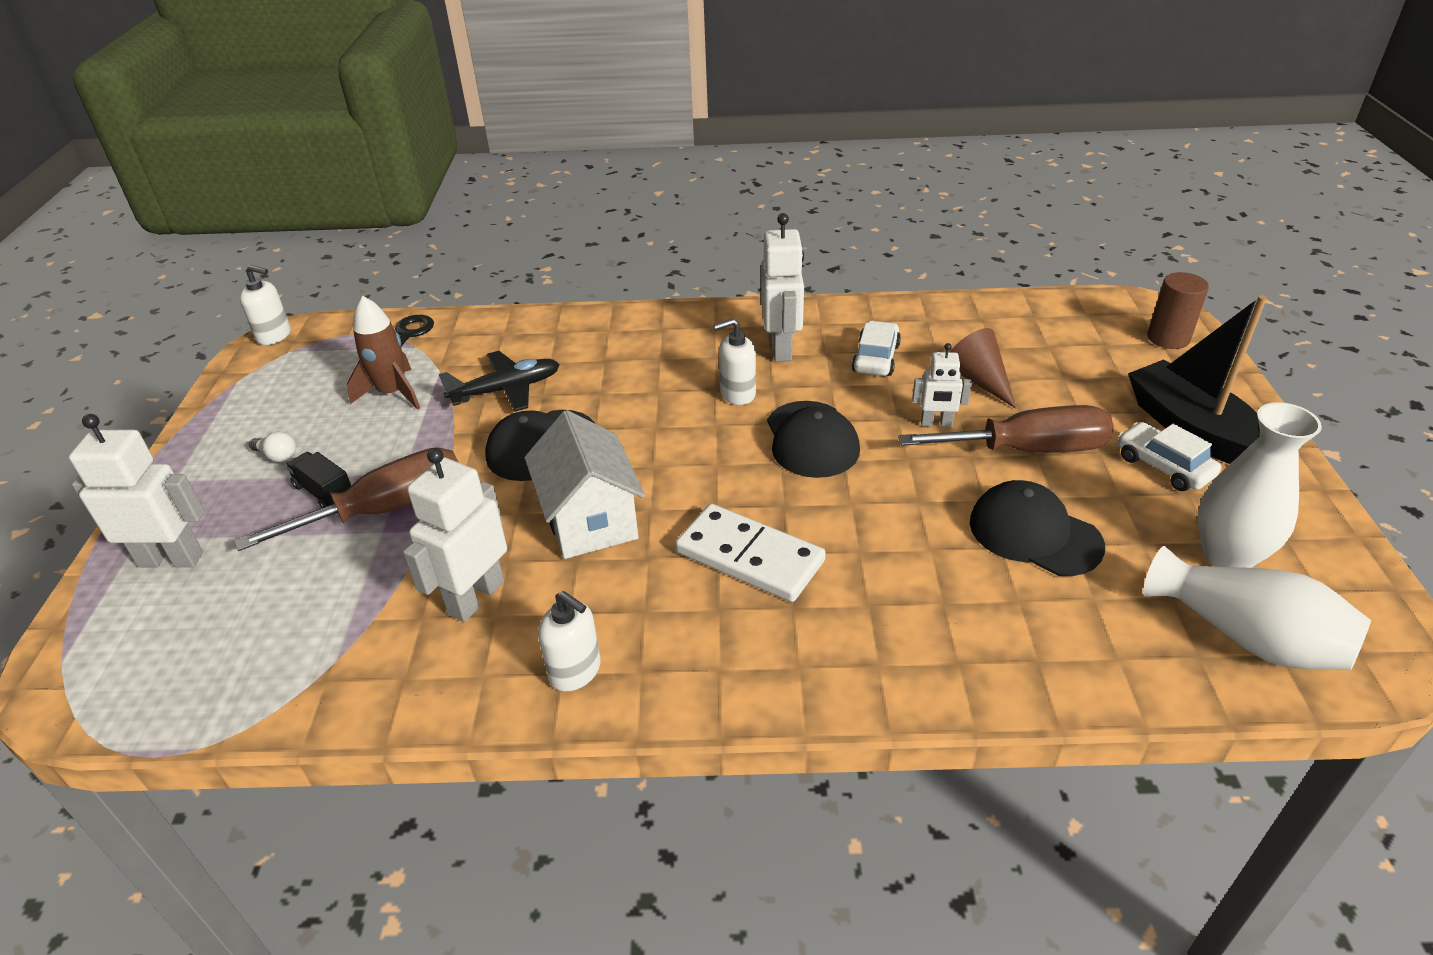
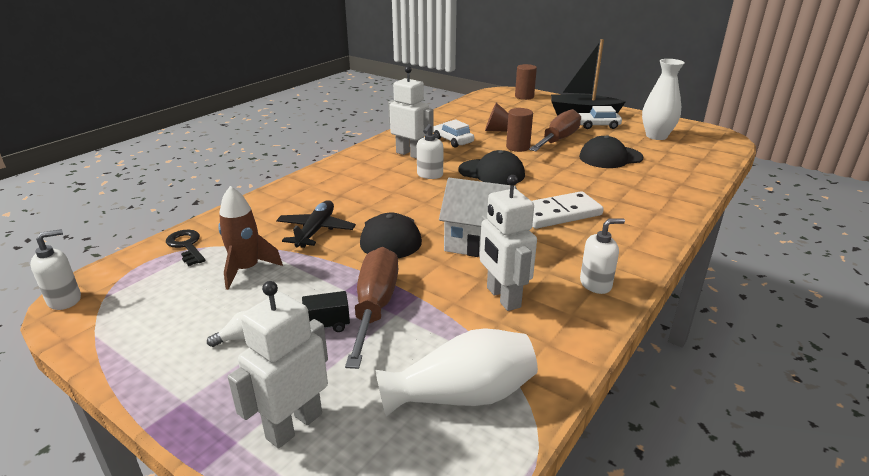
camera: 55 degrees left, 10 degrees down
white robot [912,343,972,427] -> brown cylinder [506,108,533,152]
white vase [1143,546,1371,670] -> white vase moved to [376,328,538,417]

